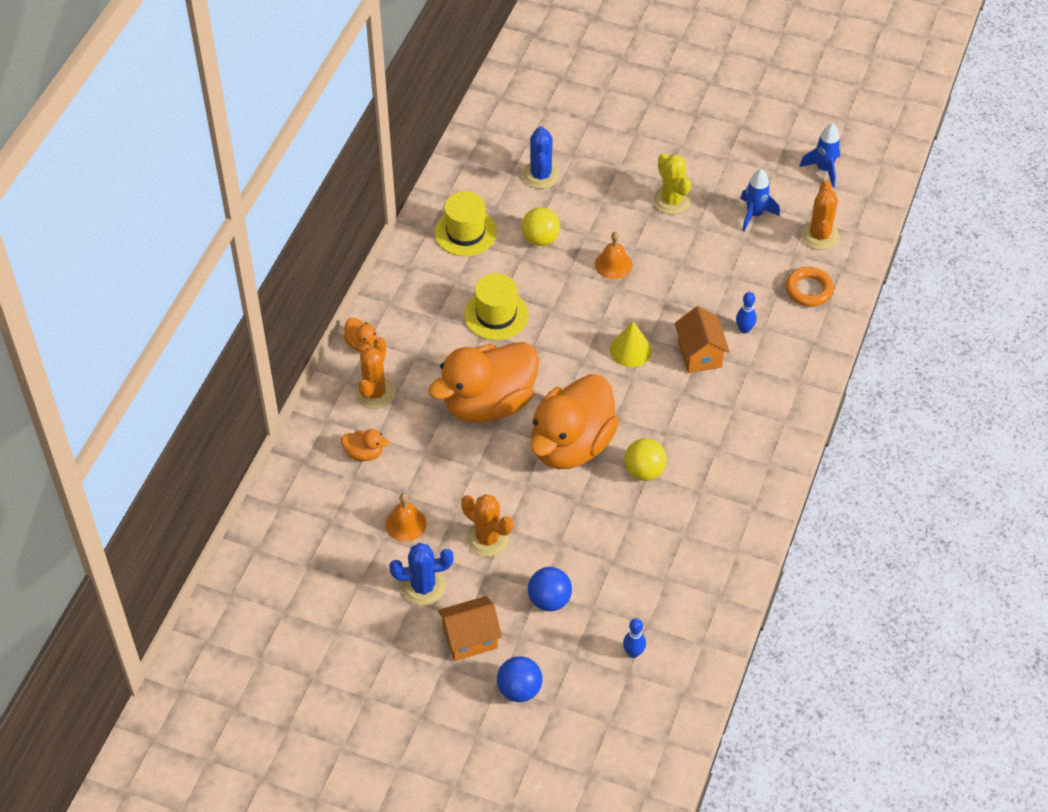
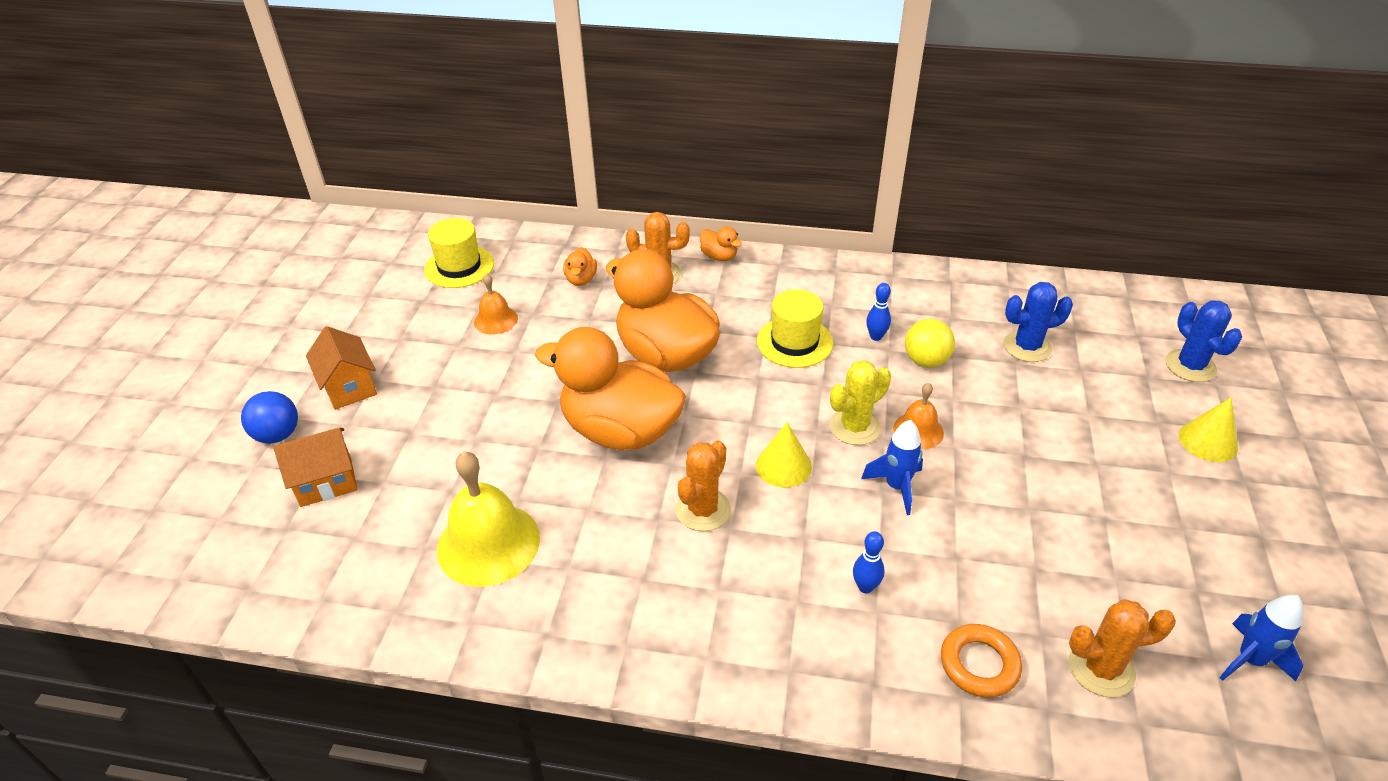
camera: 80 degrees right, 10 degrees down
orange duck [343,318,377,352] -> orange duck turned 90 degrees counterclockwise [700,226,742,261]
blue cactus [389,543,454,605] -> blue cactus moved to [1166,300,1242,382]
yellow hat [435,191,497,256] -> yellow hat moved to [424,218,494,288]
orange cactus [461,494,513,557] -> orange cactus moved to [675,440,731,531]
blue ball [528,567,572,611] -> none
blue bowling pin [623,618,646,658] -> blue bowling pin moved to [866,283,891,341]
yellow ball [624,438,667,481] -> none
yellow cactus [653,153,691,215] -> yellow cactus moved to [829,360,891,445]
orange house [674,306,730,373] -> orange house moved to [273,427,357,507]
blue rocket [740,169,780,231] -> blue rocket moved to [861,420,923,515]
none -> yellow bell [437,451,540,587]
none -> yellow cone [1179,397,1238,462]

